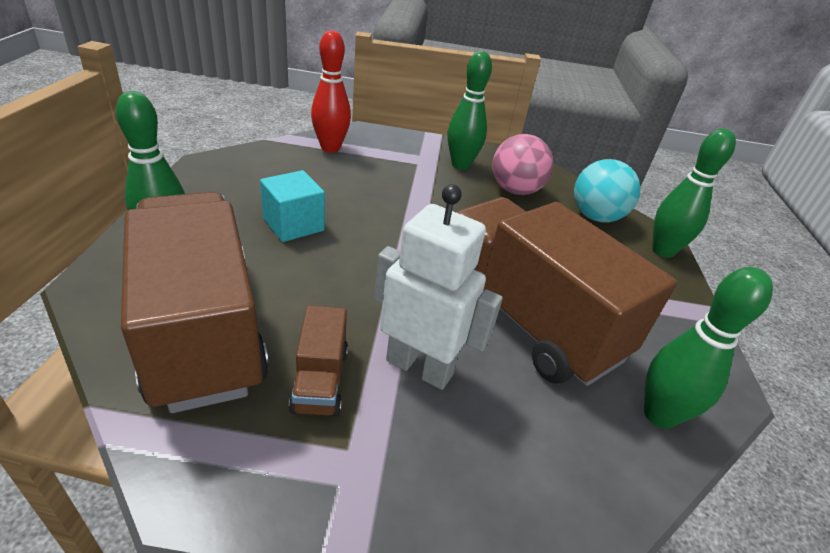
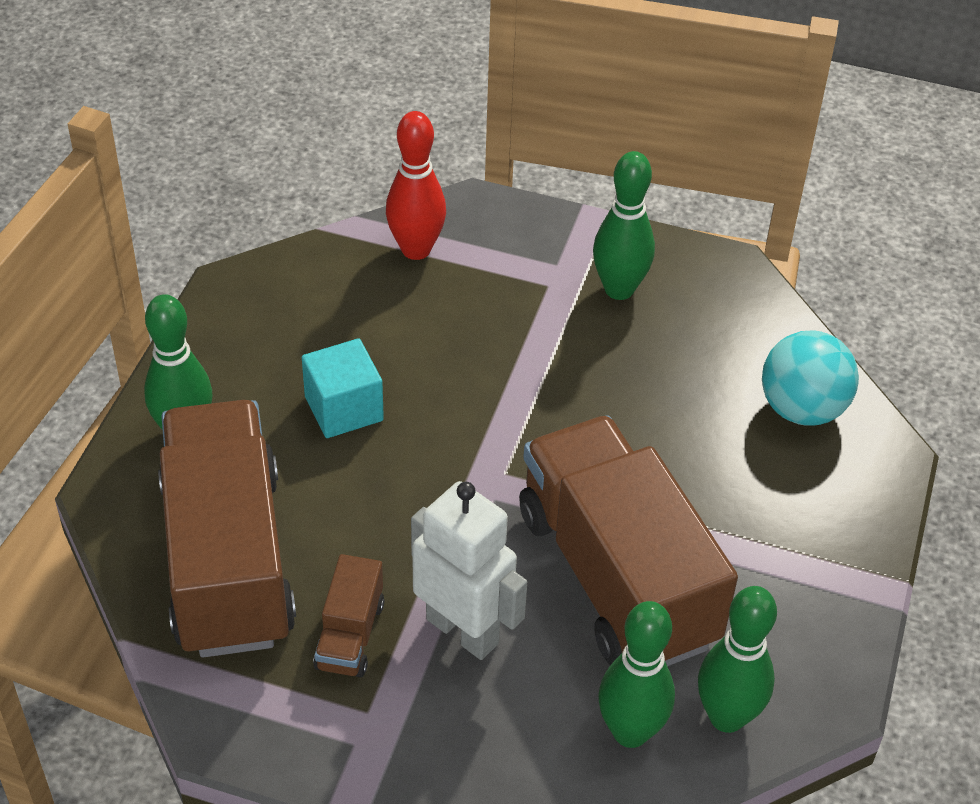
camera: 15 degrees right, 10 degrees up
pink ball [492,134,553,195] -> none
green bowling pin [652,128,736,258] -> green bowling pin moved to [598,601,675,748]

